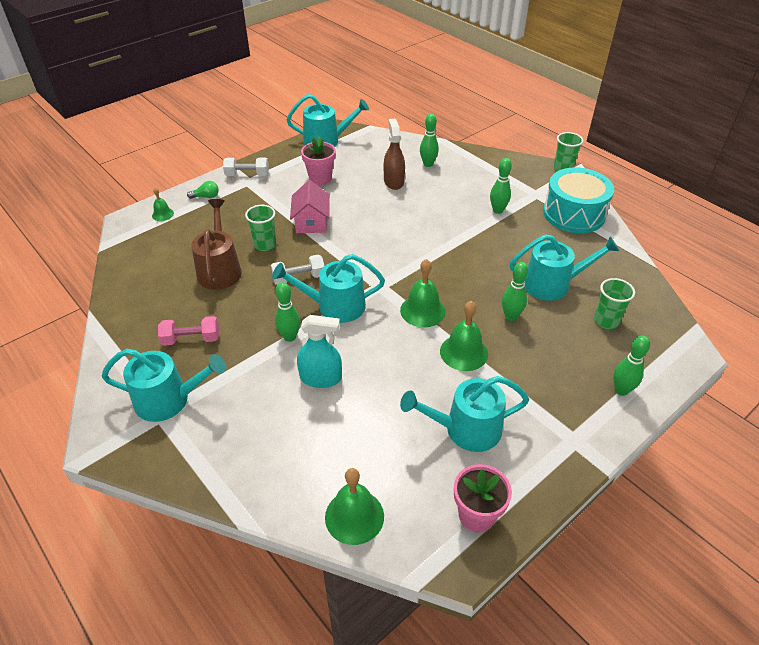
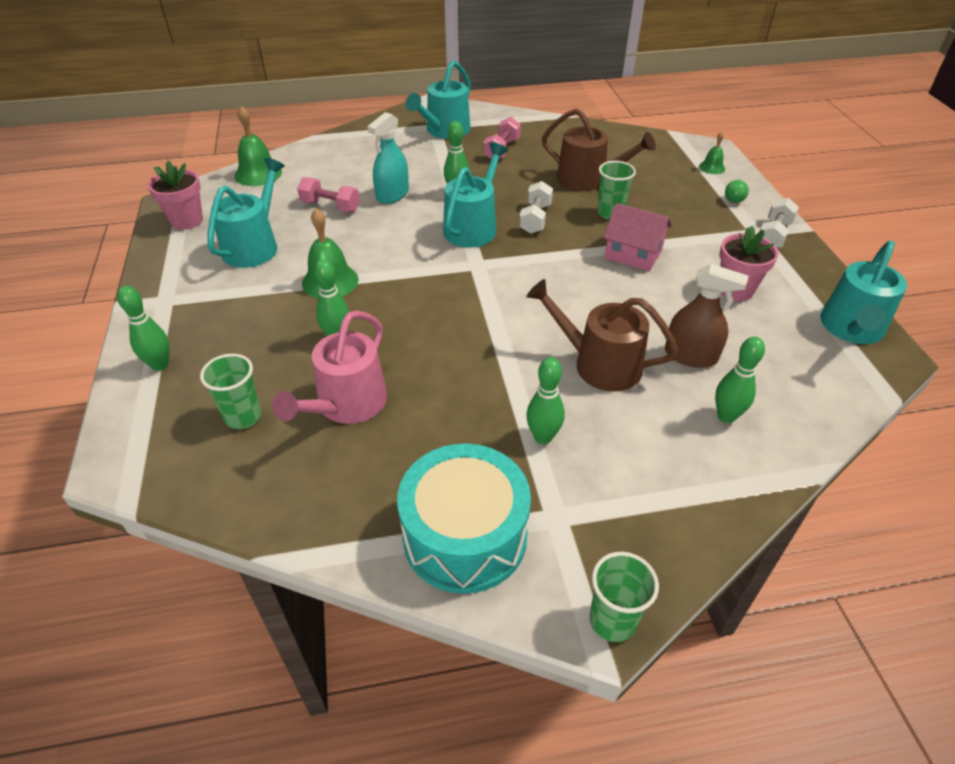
camera: 120 degrees right, 0 degrees up
green bell [400,259,446,327] -> none
turquoise watering can [510,234,619,301] -> pink watering can [272,310,387,424]
none -> pink dumbbell [297,177,360,212]
none -> brown watering can [526,279,679,392]

